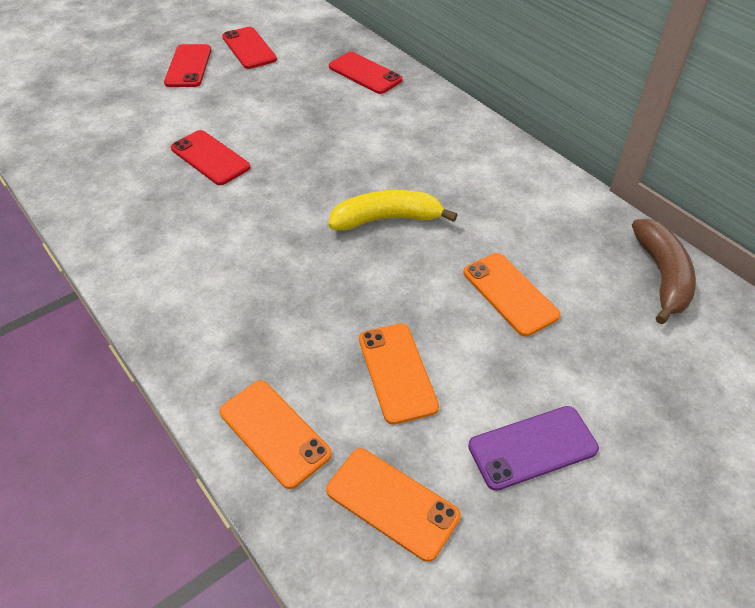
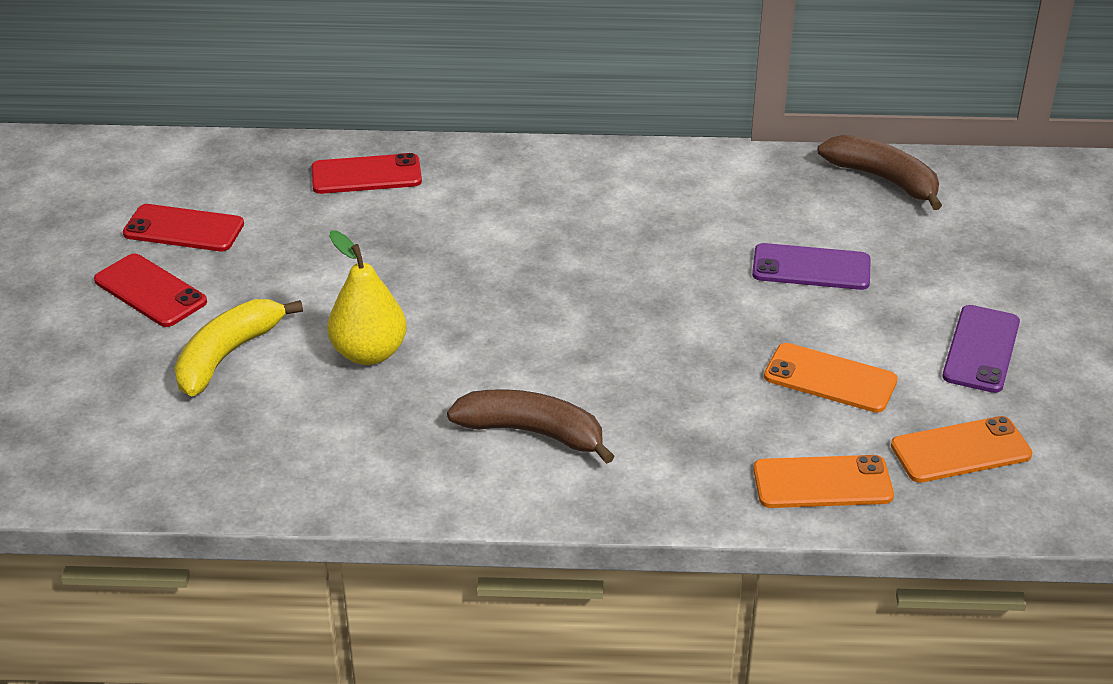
camera: 50 degrees left, 10 degrees down
red phone [171,130,250,185] -> yellow pear [327,230,407,365]
yellow banana [329,190,457,231] -> yellow banana moved to [174,299,303,396]
orange phone [463,253,561,337] -> purple phone [752,243,871,290]
none -> brown banana [447,389,615,464]

